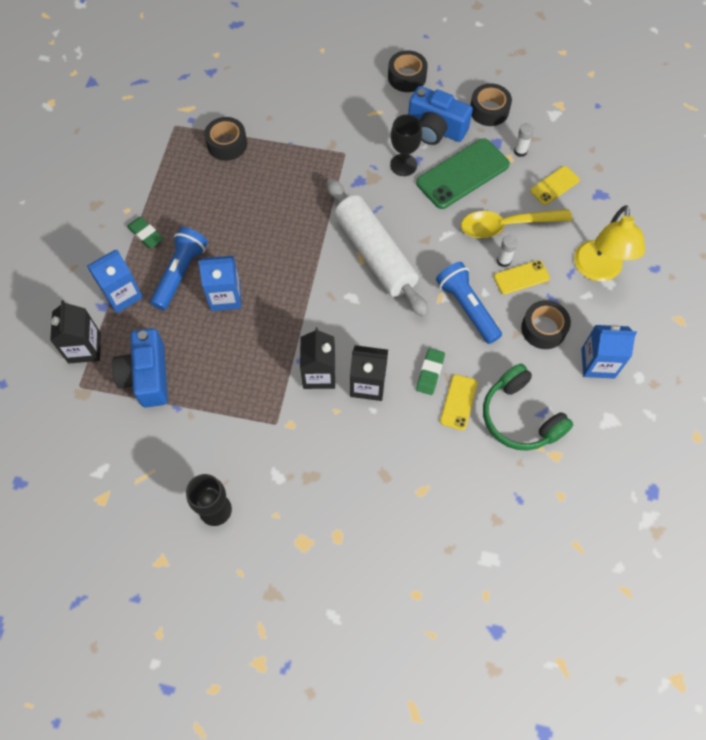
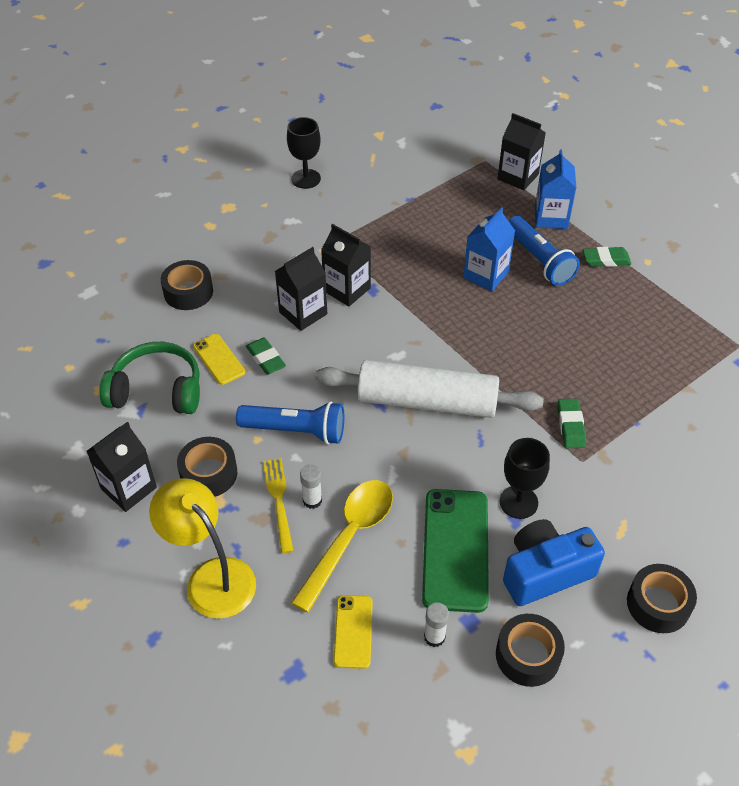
camera: 130 degrees right, 15 degrees down
blue camera [112,328,168,407] -> none
black tape [204,117,247,161] -> black tape moved to [161,260,213,310]
yellow phone [494,260,550,295] -> yellow fork [263,458,293,554]
blue carton [581,325,637,378] -> black carton [86,422,157,512]
none -> green eraser [558,399,586,448]

